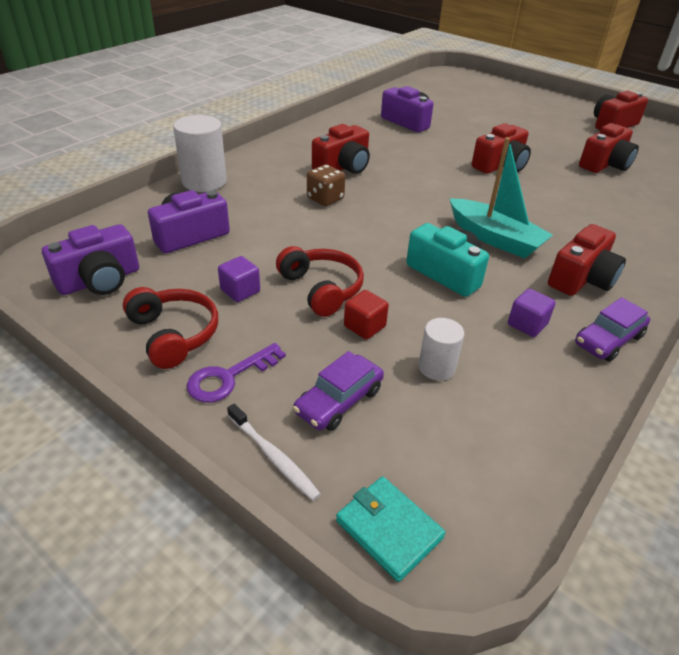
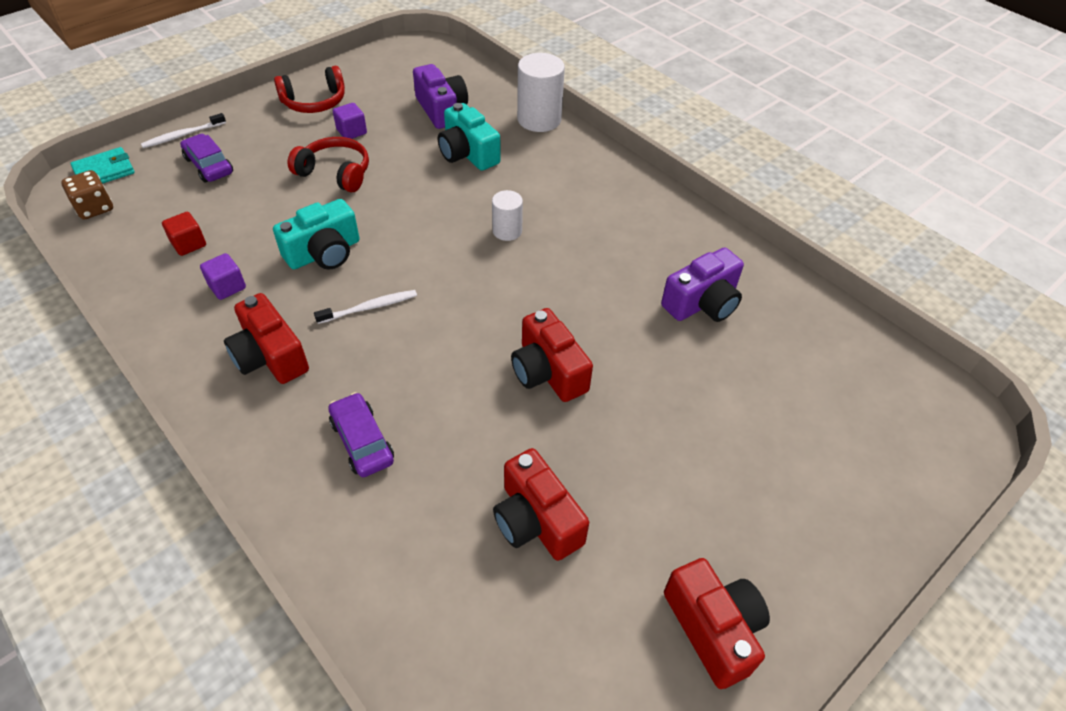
camera: 100 degrees right, 10 degrees up
purple camera [42,224,139,295] -> none
purple key [187,343,286,403] -> none
red headphones [276,246,364,317] -> red headphones turned 135 degrees counterclockwise [288,137,369,192]
brown dice [307,165,345,206] -> brown dice moved to [61,170,113,219]
red camera [312,124,370,174] -> none
red cube [344,290,389,340] -> red cube moved to [162,212,206,256]
white cylinder [419,318,464,381] -> white cylinder moved to [492,190,523,241]
turquoise boat [450,137,553,258] -> white toothbrush [314,290,417,324]
purple car [575,297,650,362] -> purple car moved to [328,392,394,477]
none -> turquoise camera [438,103,501,171]

